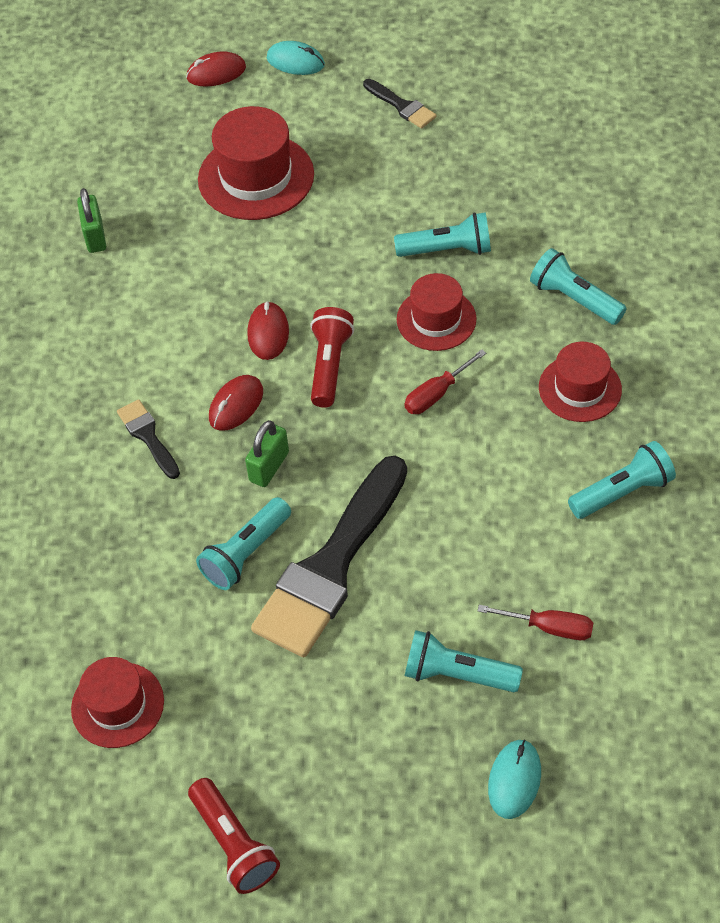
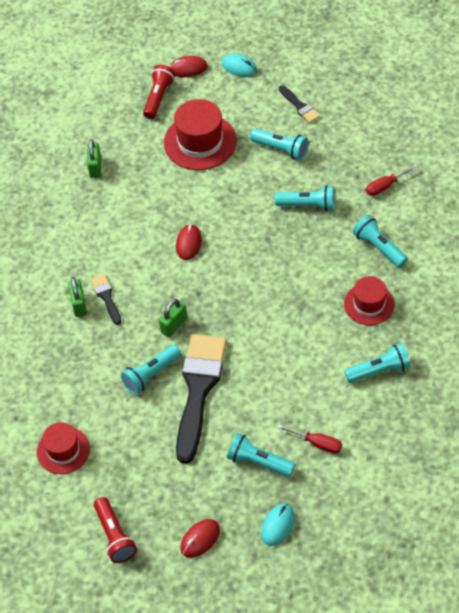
camera: 10 degrees right, 0 degrees up
red mouse [209,375,263,431] -> red mouse moved to [180,519,220,558]
black brush [251,456,407,657] -> black brush turned 150 degrees clockwise [176,334,227,464]
red flashlight [310,307,354,408] -> red flashlight moved to [143,65,176,119]
red hat [397,273,477,351] -> none
red screwdriver [405,349,486,414] -> red screwdriver moved to [366,164,418,196]
none -> green padlock [68,277,87,317]
none -> turquoise flashlight [250,129,309,160]

